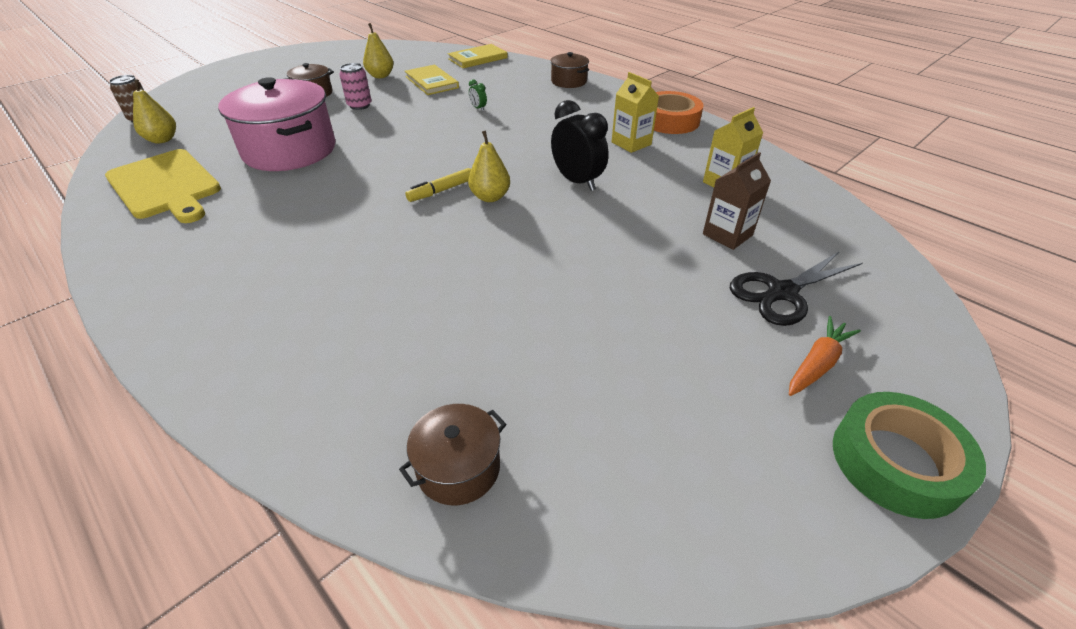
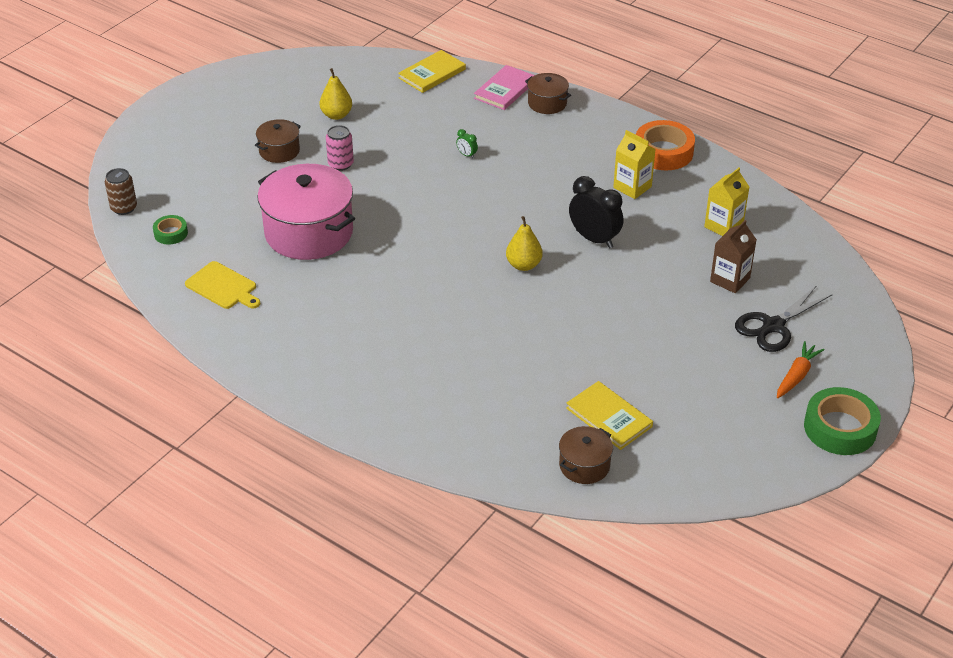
camera: 10 degrees left, 0 degrees up
yellow cutting board [105,149,221,223] -> yellow cutting board [185,261,260,309], size x0.61
yellow pear [133,79,176,144] -> green tape [153,215,188,244]
yellow book [405,65,459,95] -> yellow book moved to [566,381,653,450]
yellow marker [405,168,471,202] -> none
none -> pink book [474,65,535,110]

